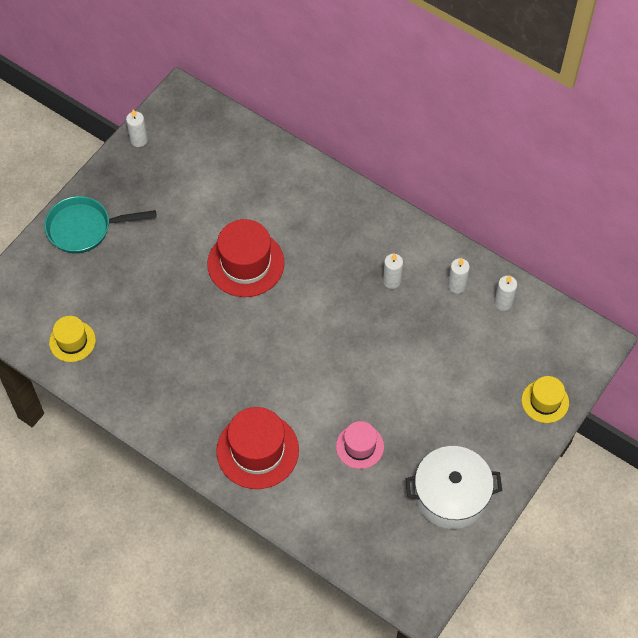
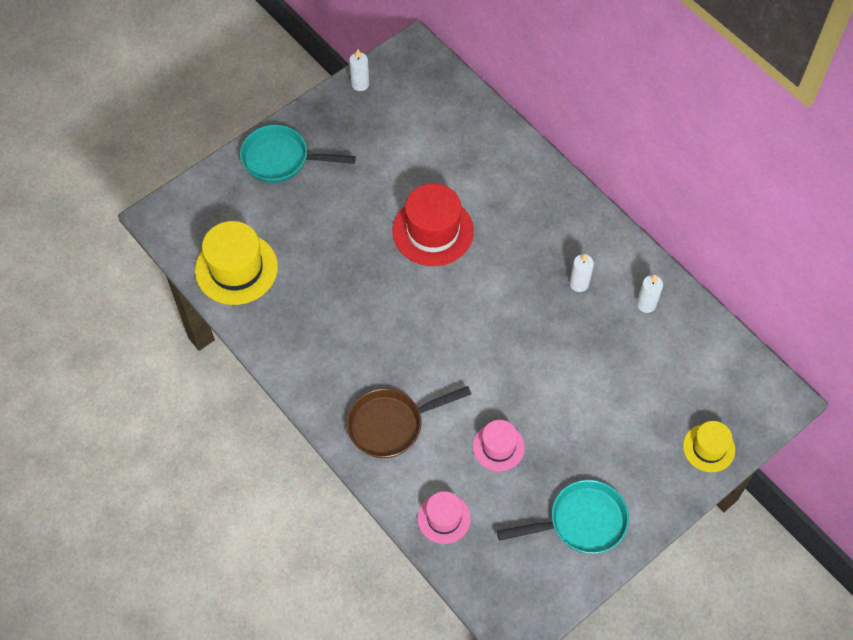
camera: 15 degrees right, 0 degrees up
yellow hat [49,316,96,362] -> yellow hat [195,221,278,305], size x1.71
red hat [216,407,299,489] -> brown pan [347,386,471,458]
white pot [405,446,502,529] -> turquoise pan [497,480,629,554]
white candle [494,276,517,311] -> none
none -> pink hat [417,491,471,544]

